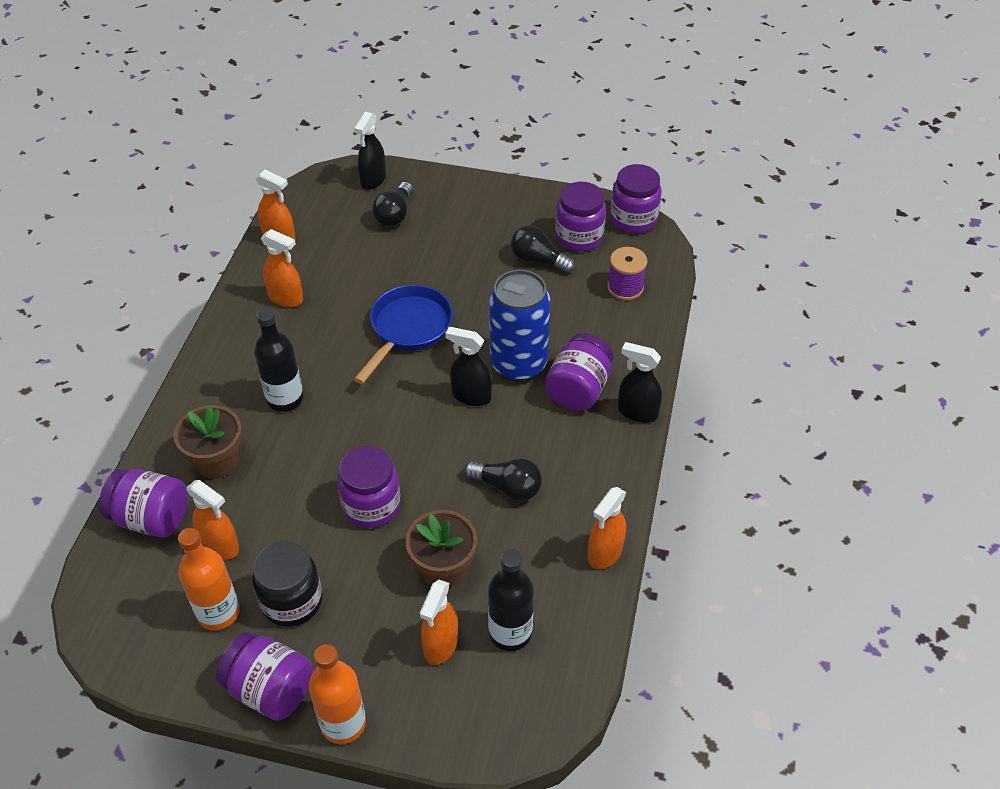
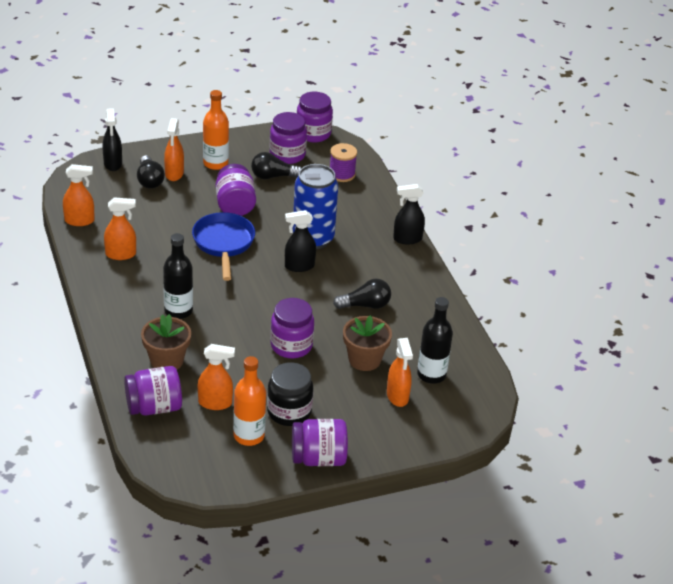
camera: 35 degrees left, 10 degrees down
orange bottle [309,644,366,744] -> orange bottle moved to [203,90,229,170]
purple jar [545,333,613,410] -> purple jar moved to [216,164,256,216]
orange spray bottle [588,487,626,569] -> orange spray bottle moved to [164,118,184,181]

